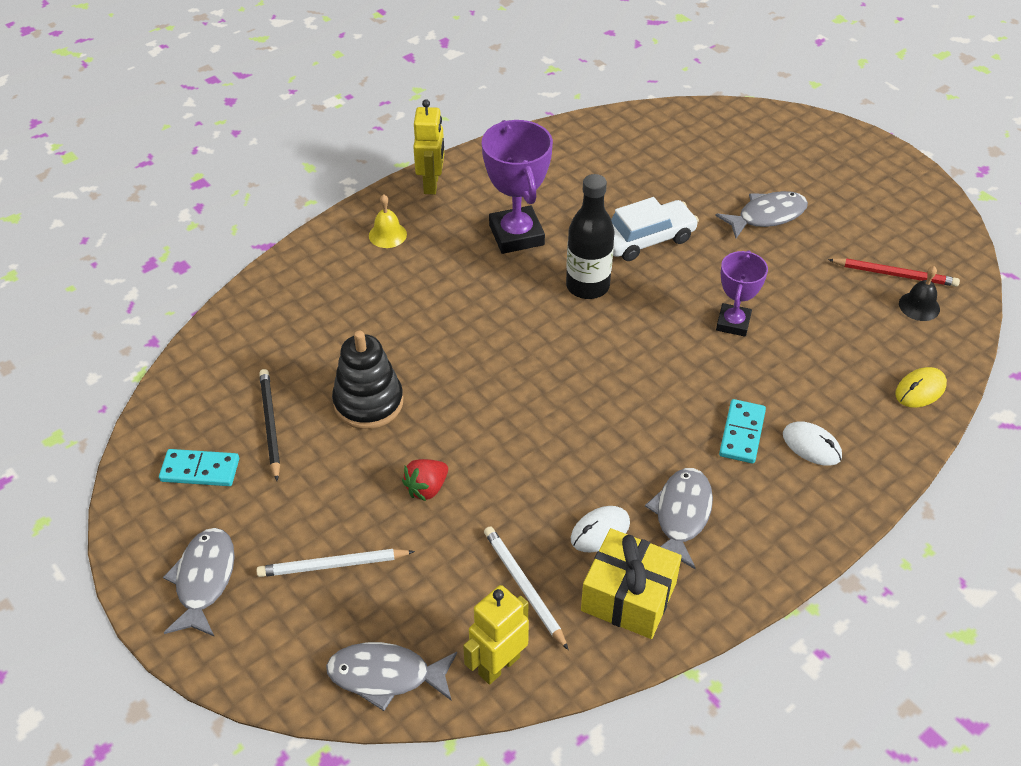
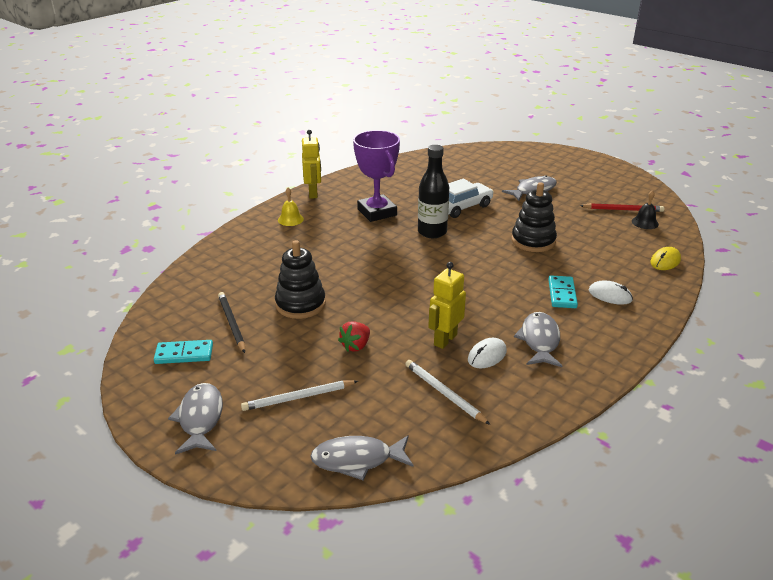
camera: 10 degrees left, 15 degrees down
yellow robot [463,585,529,685] -> yellow robot moved to [428,262,466,349]
yellow gift [581,528,682,639] -> none
purple trophy [716,250,768,337] -> black stacking toy [511,182,557,252]

